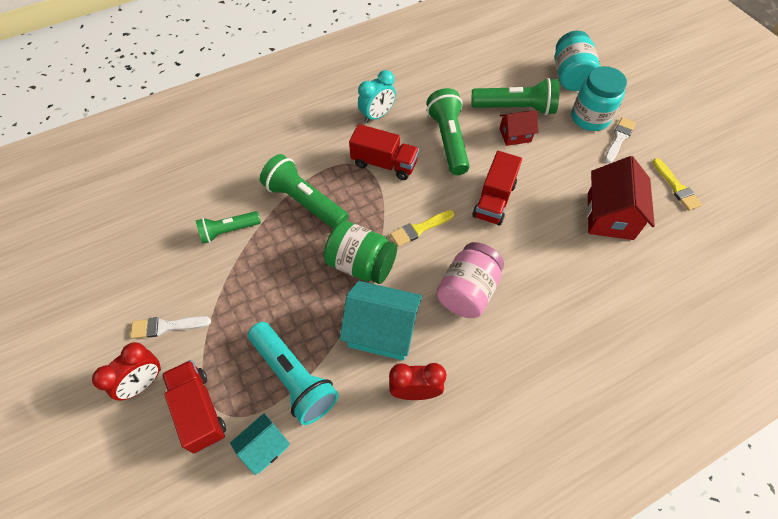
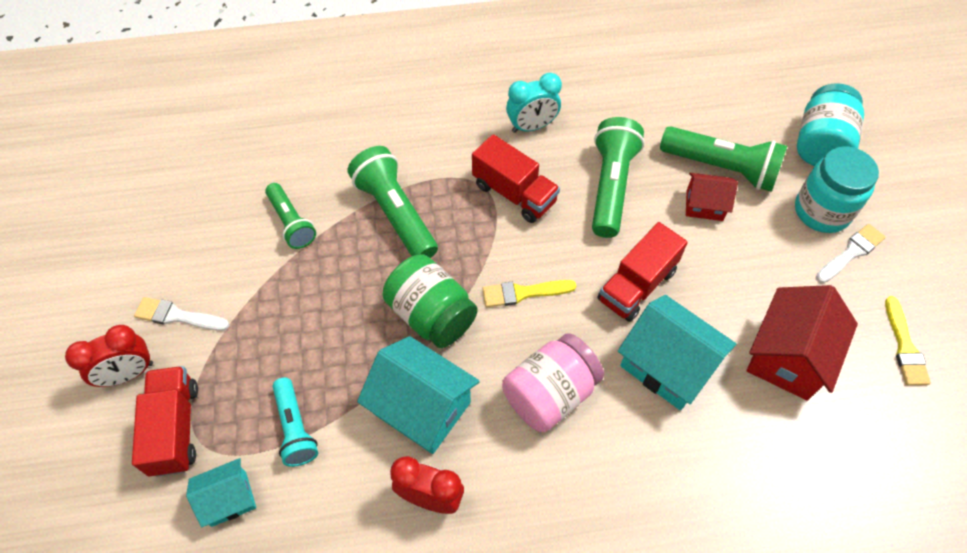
camera: 20 degrees right, 0 degrees up
green flashlight [196,211,261,243] -> green flashlight turned 120 degrees counterclockwise [265,183,316,249]
turquoise flashlight [248,322,339,425] -> turquoise flashlight [273,378,318,467], size x0.63
none -> turquoise house [618,295,736,410]

